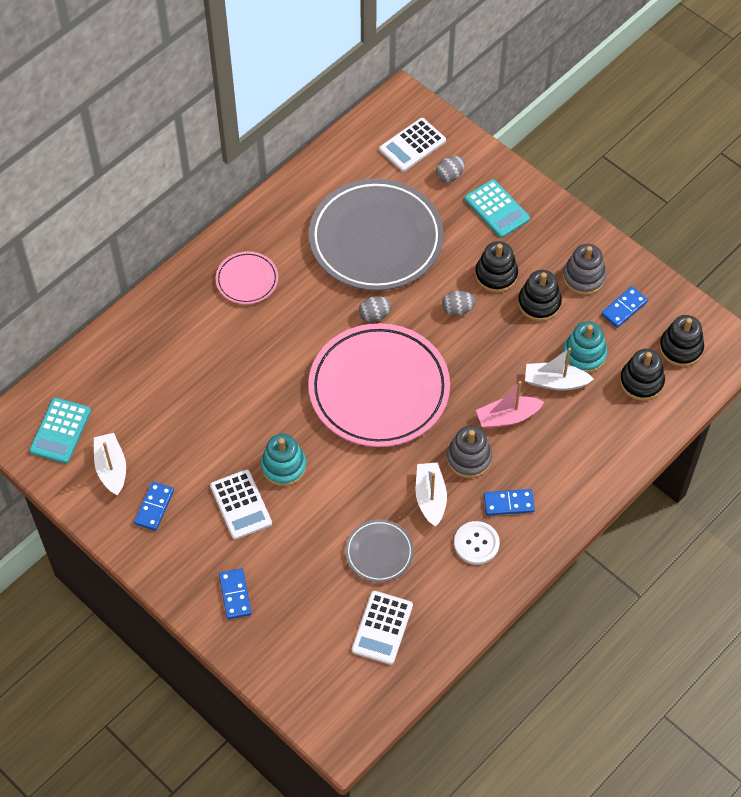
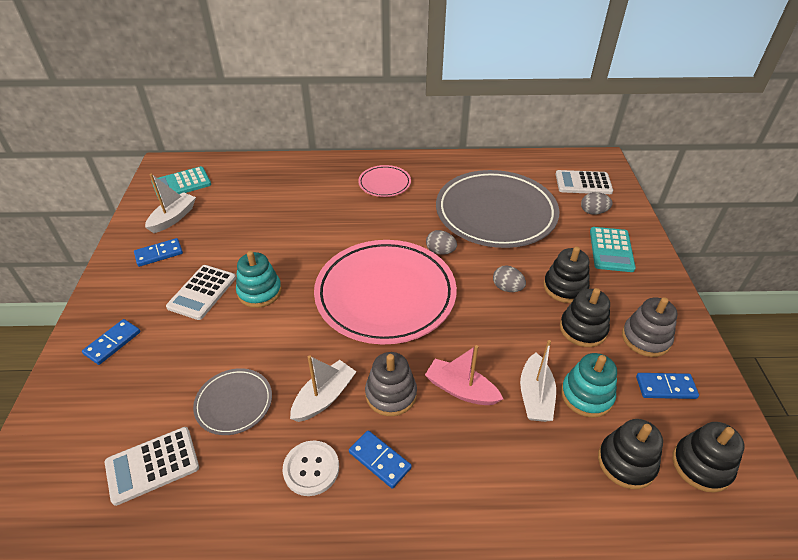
camera: 45 degrees right, 15 degrees down
white boat [525,348,594,391] -> white boat turned 135 degrees counterclockwise [520,340,556,422]

